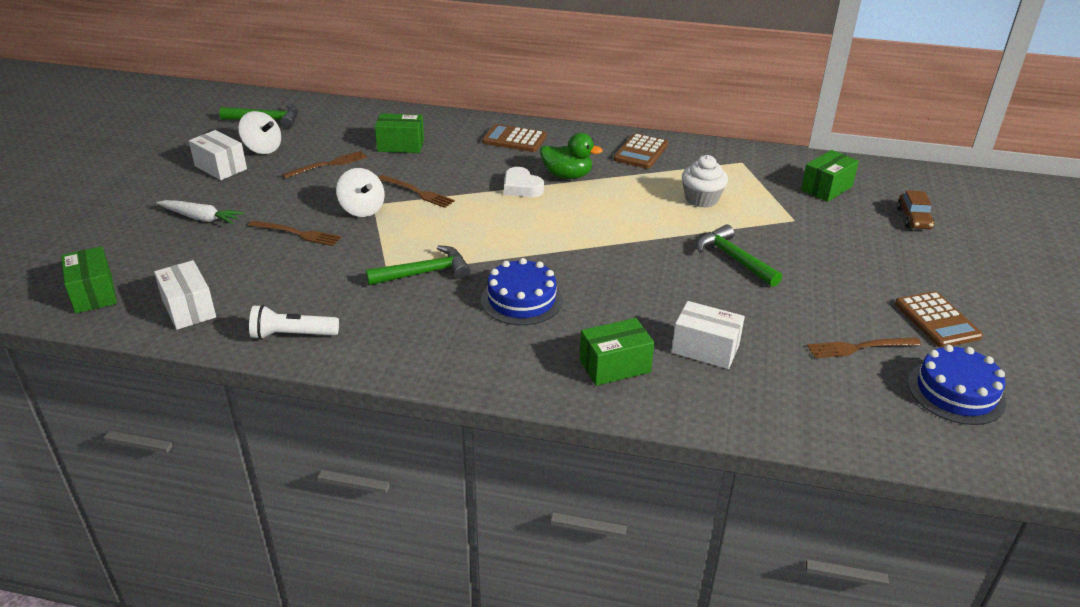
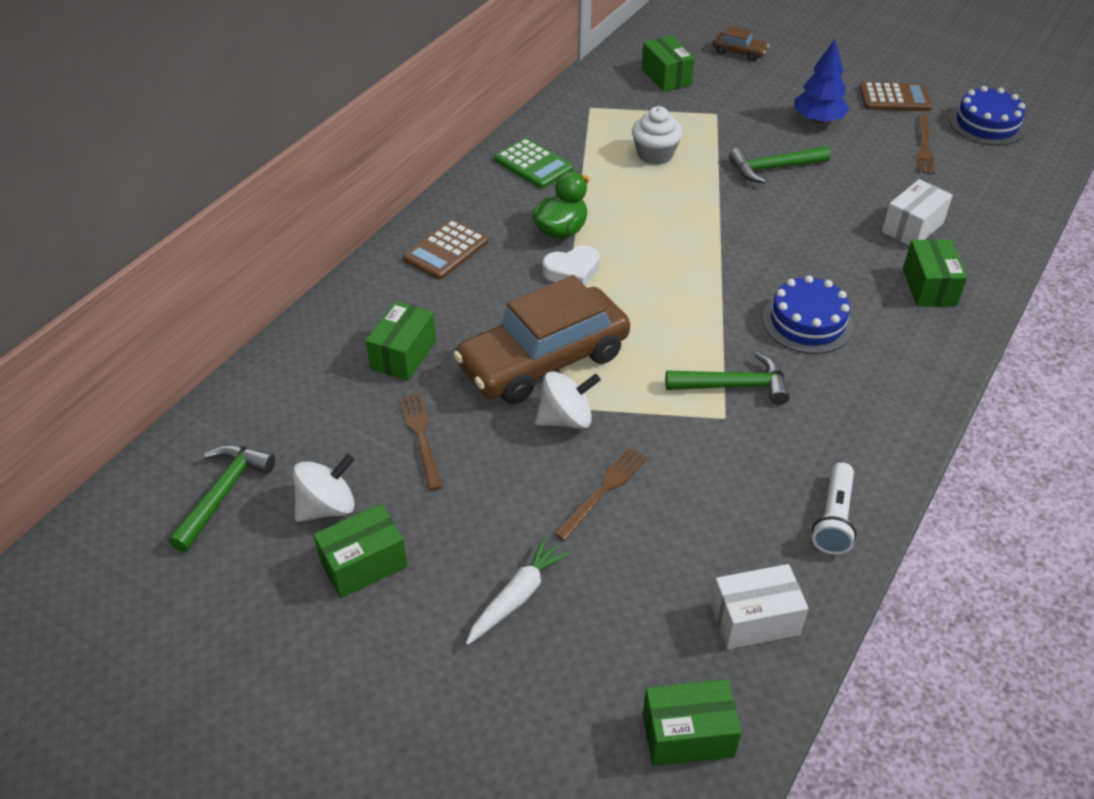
camera: 70 degrees left, 10 degrees up
white box [189,130,247,180] -> green box [313,504,408,598]
green hammer [366,245,471,285] -> green hammer turned 90 degrees clockwise [665,352,790,405]
brown fork [378,175,455,208] -> brown car [453,275,630,404]
brown calculator [614,133,668,169] -> green calculator [494,138,573,188]
none -> blue tree [794,40,849,124]

